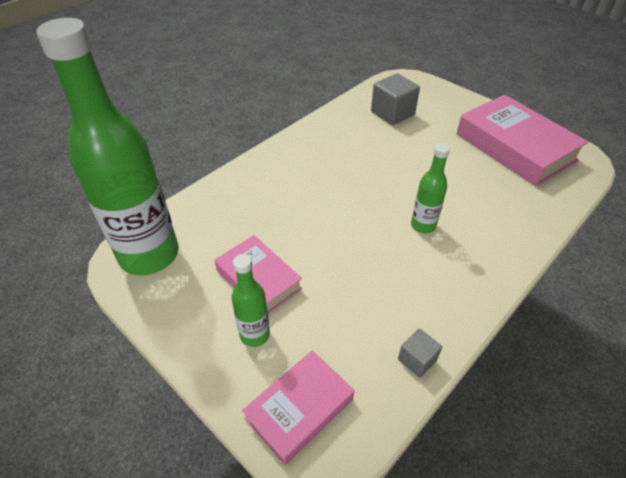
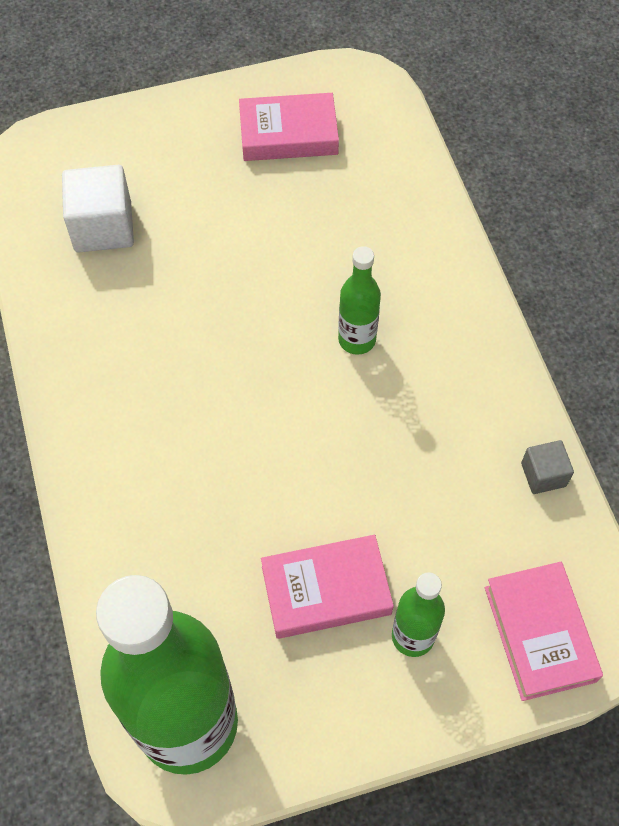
camera: 60 degrees left, 15 degrees up
grey cube [371,73,420,125] -> white cube [62,165,134,253]
pink book [456,95,588,186] -> pink book [239,93,339,161], size x0.59

